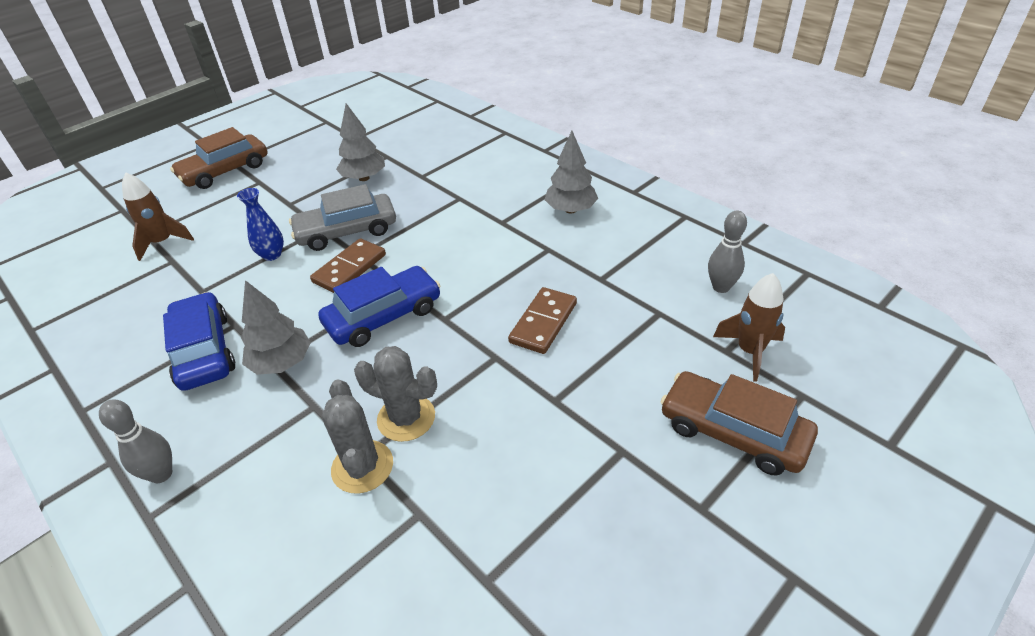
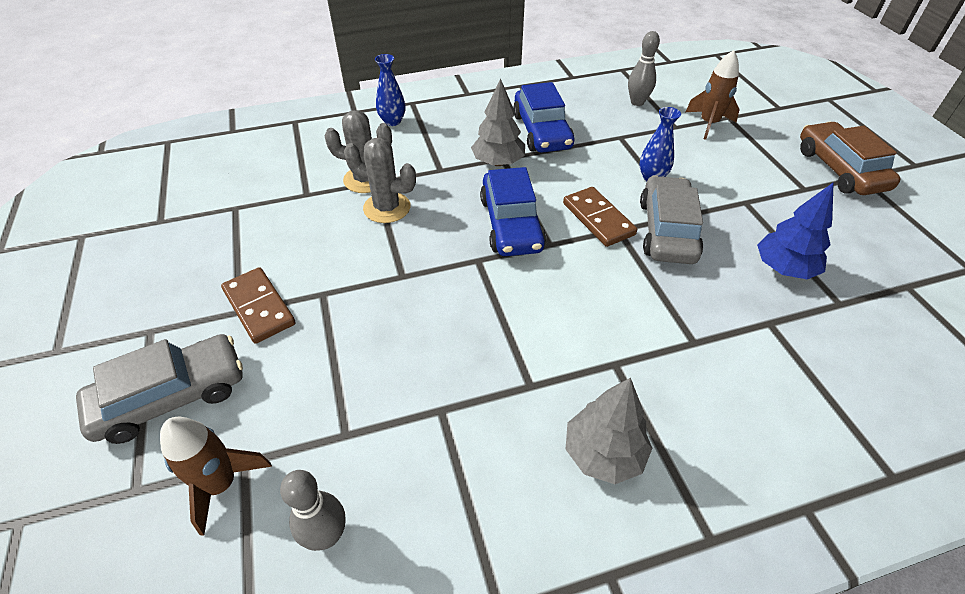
camera: 115 degrees right, 5 degrees up
grey bowling pin [99,399,172,483] -> grey bowling pin moved to [628,31,660,106]
blue car [163,292,235,391] -> blue car turned 75 degrees clockwise [513,82,574,153]
grey tree [336,103,385,181] -> blue tree [757,182,834,279]
grey cactus [354,346,437,442] -> grey cactus turned 60 degrees clockwise [344,138,416,223]
brown domino [508,287,577,354] -> brown domino moved to [221,267,296,344]
brown car [661,371,818,476] -> grey car [76,334,243,444]
none -> blue vase [375,54,405,126]

